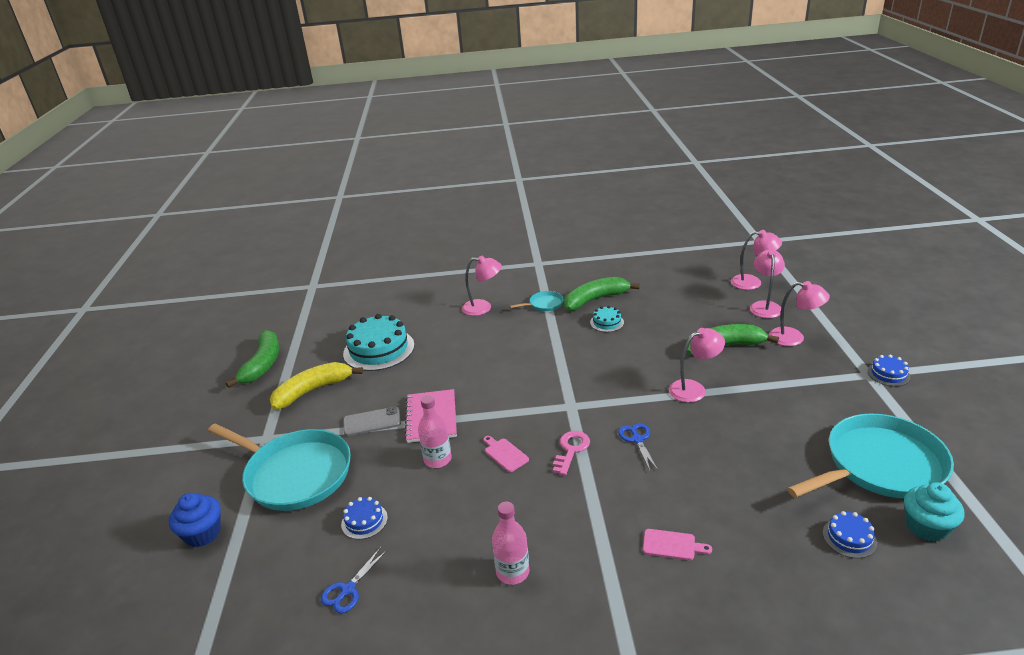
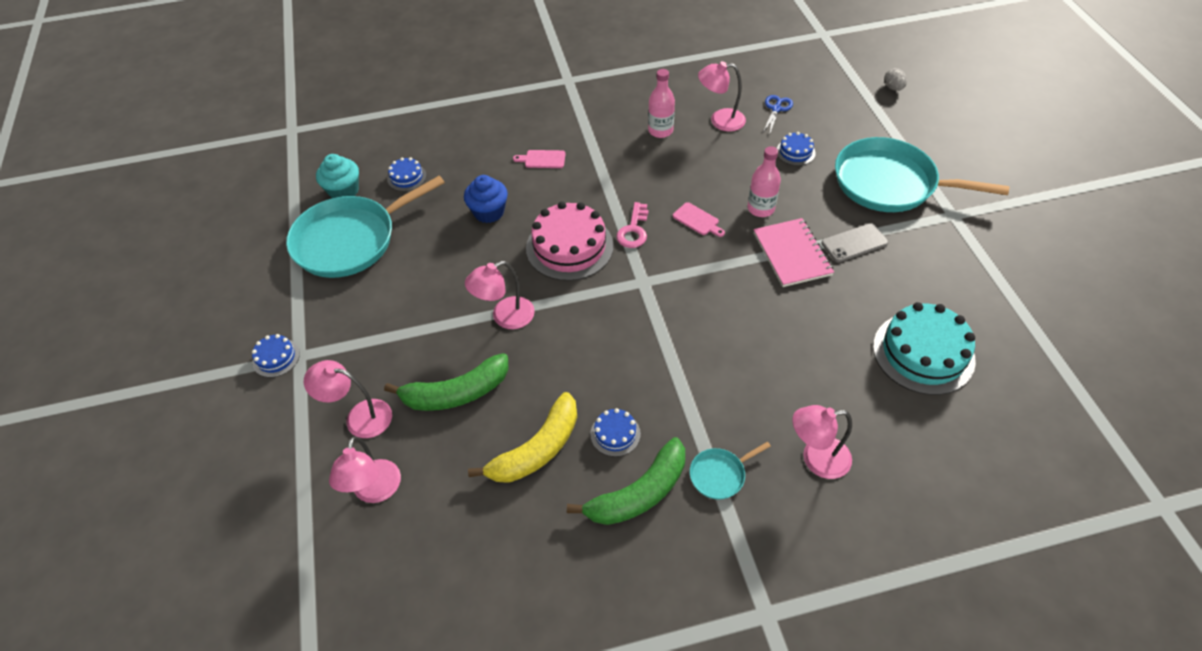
camera: 170 degrees right, 20 degrees up
blue cupcake [169,493,221,547] -> blue cupcake moved to [464,175,508,223]
green banana [226,330,279,388] -> none
yellow banana [270,362,363,410] -> yellow banana moved to [468,392,577,483]
turquoise cake [590,306,624,332] -> blue cake [590,408,641,457]
blue scissors [618,423,658,470] -> pink cake [526,201,614,281]
pink lamp [731,230,782,290] -> pink lamp moved to [698,61,746,131]
none -> grey egg [884,68,907,91]

